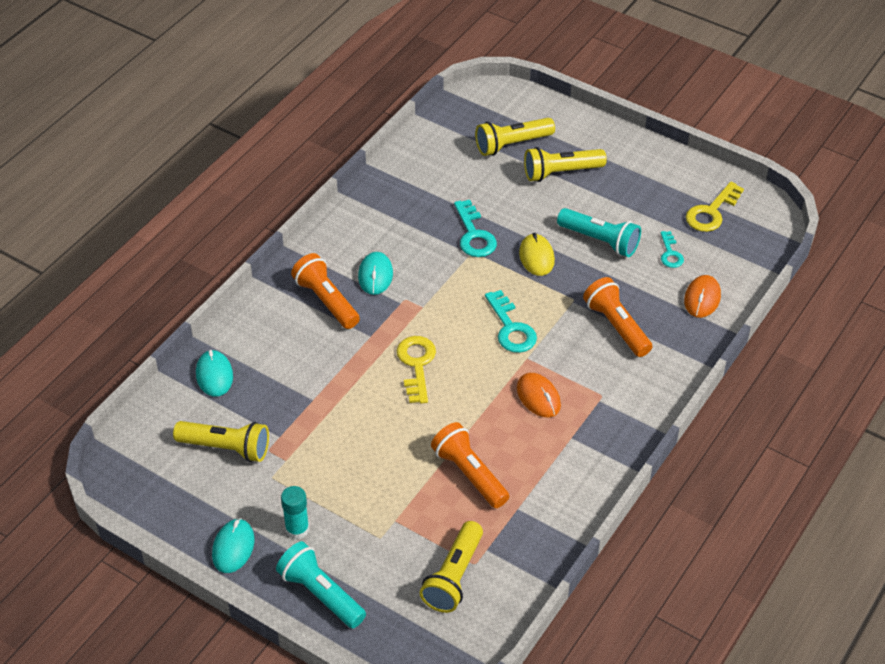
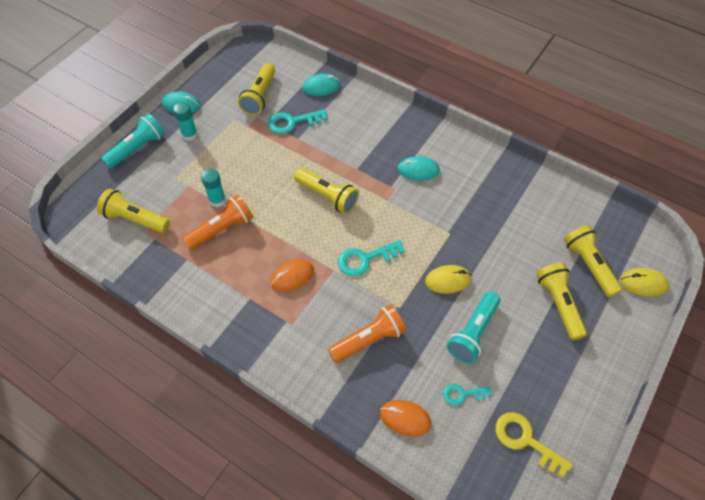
camera: 90 degrees right, 10 degrees up
orange flashlight [291,253,360,329] -> none
yellow key [397,336,436,403] -> yellow flashlight [294,168,359,214]
turquoise key [454,200,497,257] -> turquoise key moved to [268,109,328,134]
none -> turquoise glue stick [201,169,226,207]
none -> yellow mouse [620,268,669,296]

